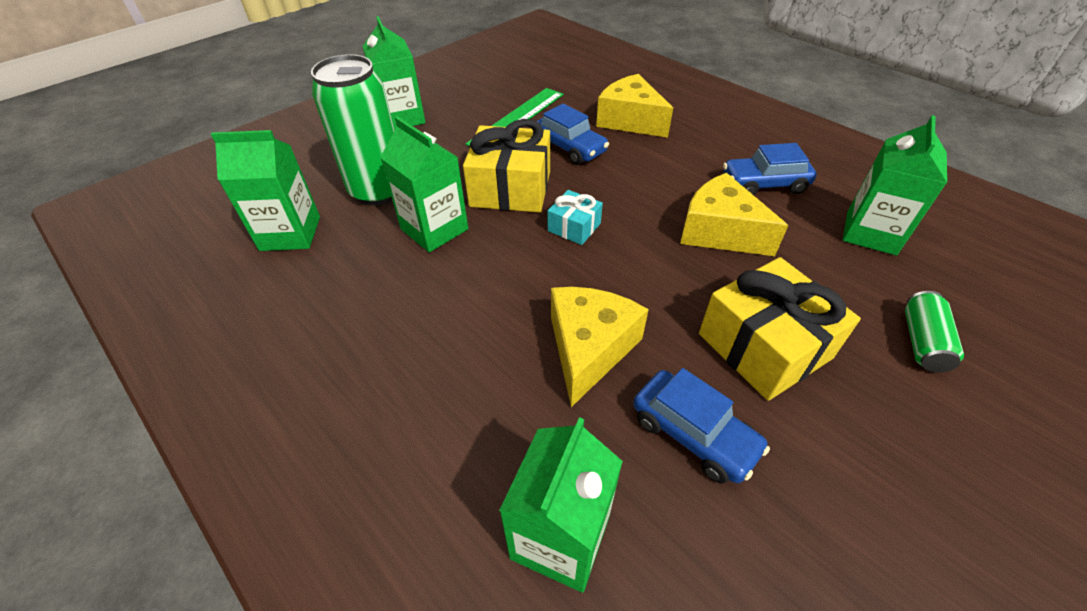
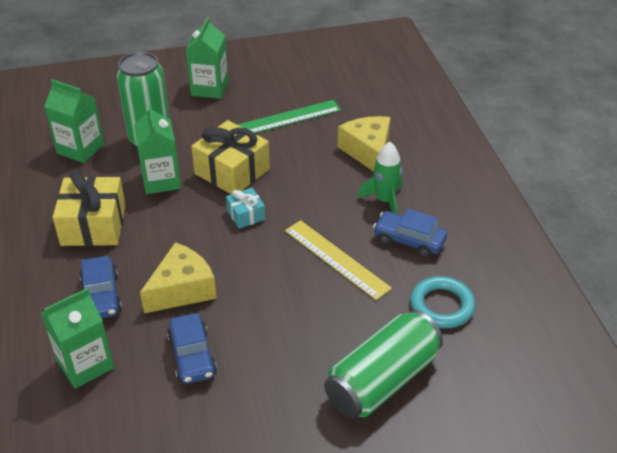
camera: 30 degrees right, 5 degrees down
blue car [536,104,609,165] -> blue car moved to [79,256,122,318]
yellow cheese [680,173,789,256] -> yellow ruler [285,220,392,300]
yellow gift [699,257,861,401] -> yellow gift moved to [52,170,126,246]
green carton [843,115,947,255] -> turquoise ring [410,276,475,328]
green can [905,291,964,373] -> green can [324,310,443,419], size x2.09
none -> green rocket [358,142,402,214]

